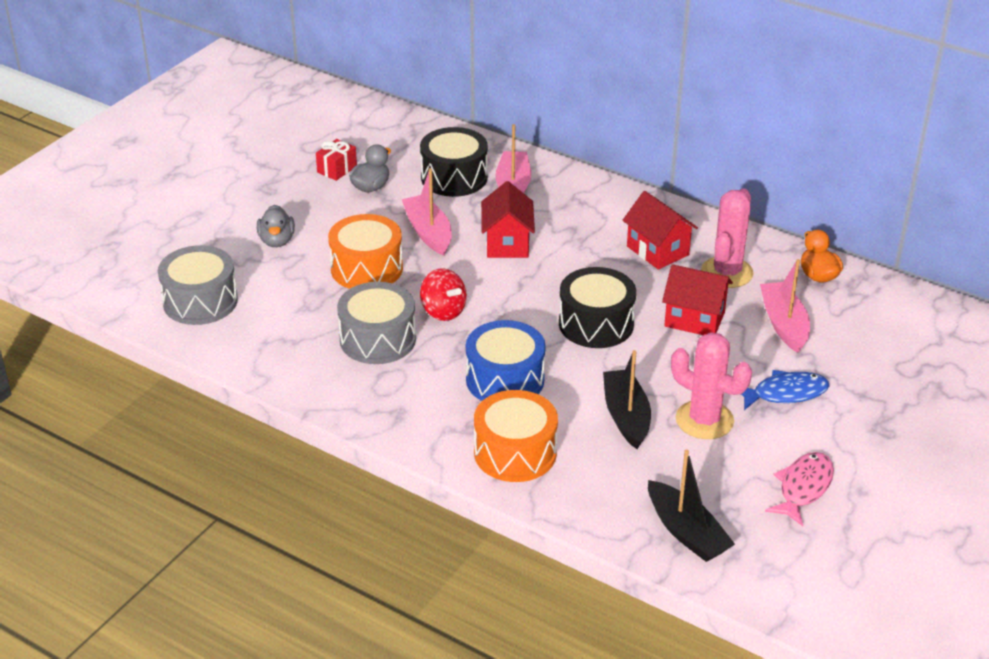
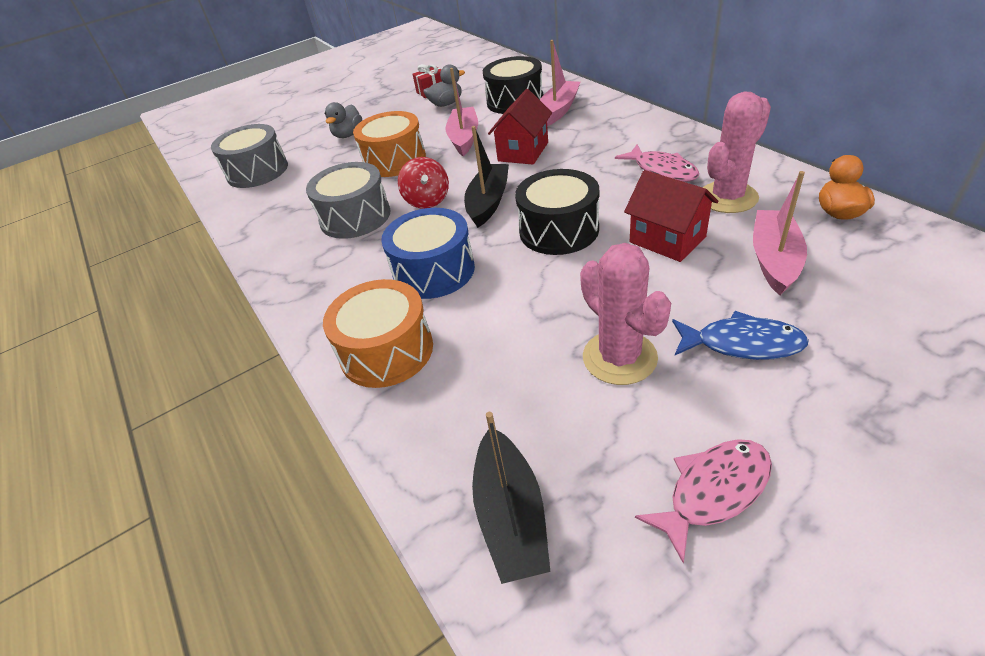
camera: 30 degrees right, 5 degrees up
black boat [603,350,651,449] -> black boat moved to [464,126,509,228]
red house [622,191,698,269] -> pink fish [615,145,699,182]

